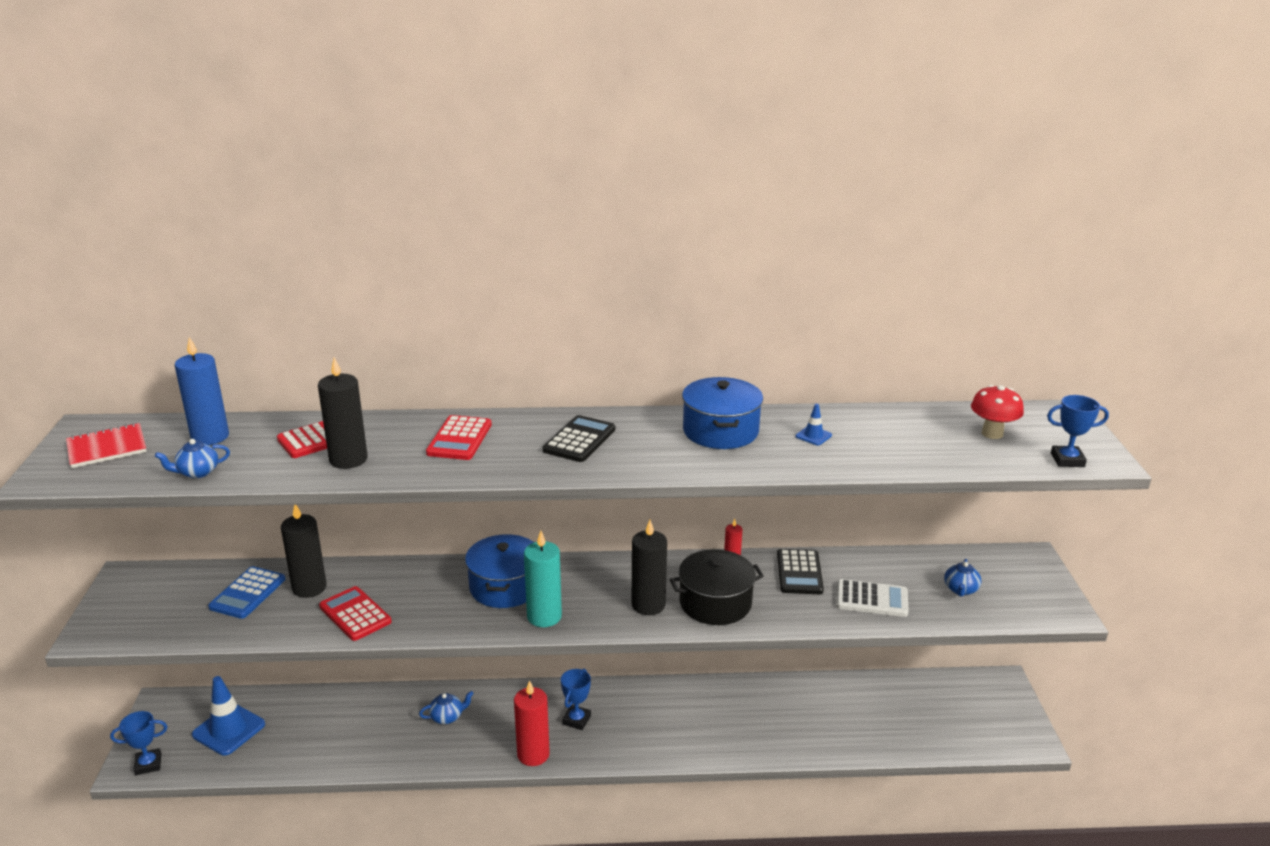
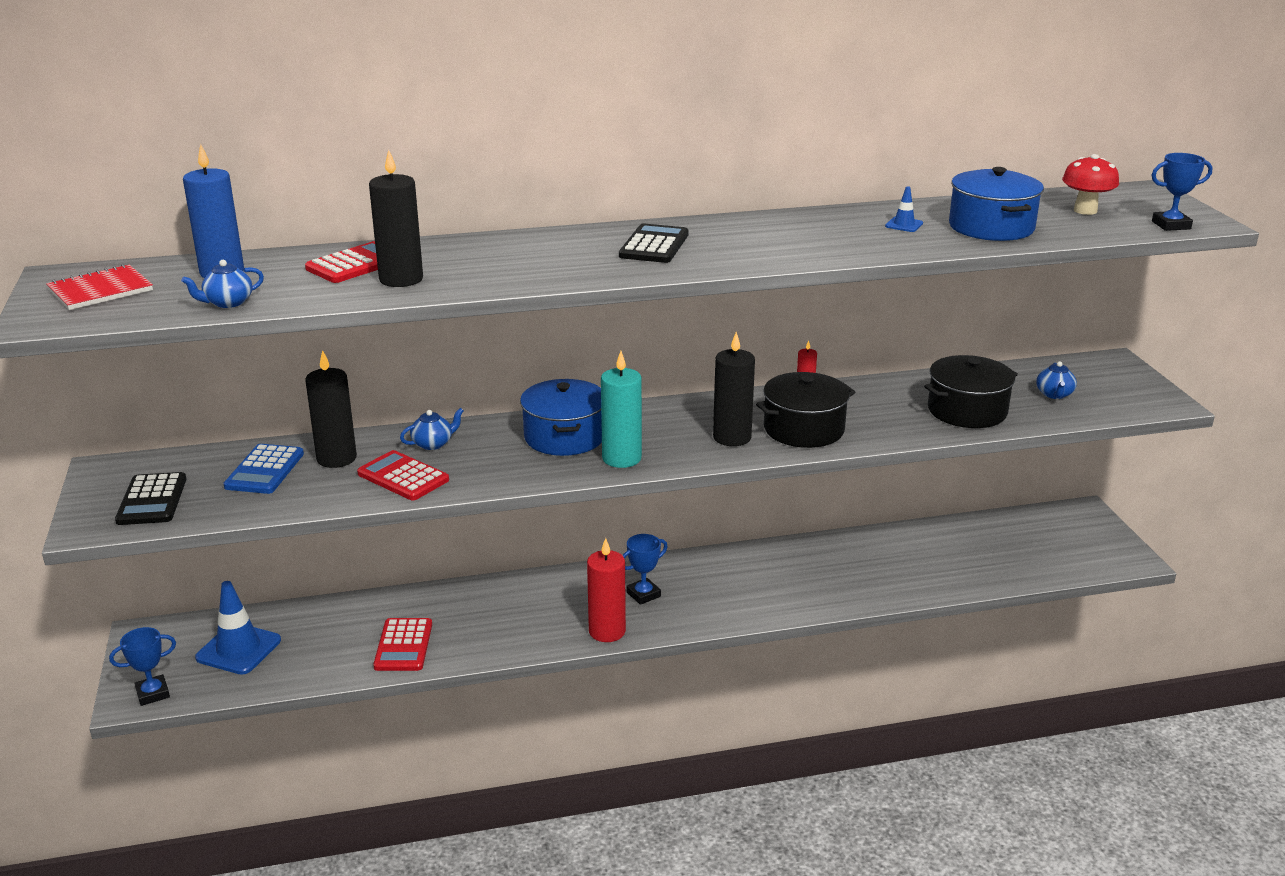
camera: 10 degrees left, 0 degrees up
blue teapot [419,691,474,724] -> blue teapot moved to [400,408,463,450]
red calculator [426,415,492,460] -> red calculator moved to [373,618,432,671]
blue trophy [561,669,591,730] -> blue trophy turned 45 degrees clockwise [622,534,668,605]
blue pot [682,377,763,449] -> blue pot moved to [949,167,1044,241]
black calculator [777,549,824,594] -> black calculator moved to [115,472,187,525]
white calculator [836,579,909,617] -> black pot [924,355,1018,428]

